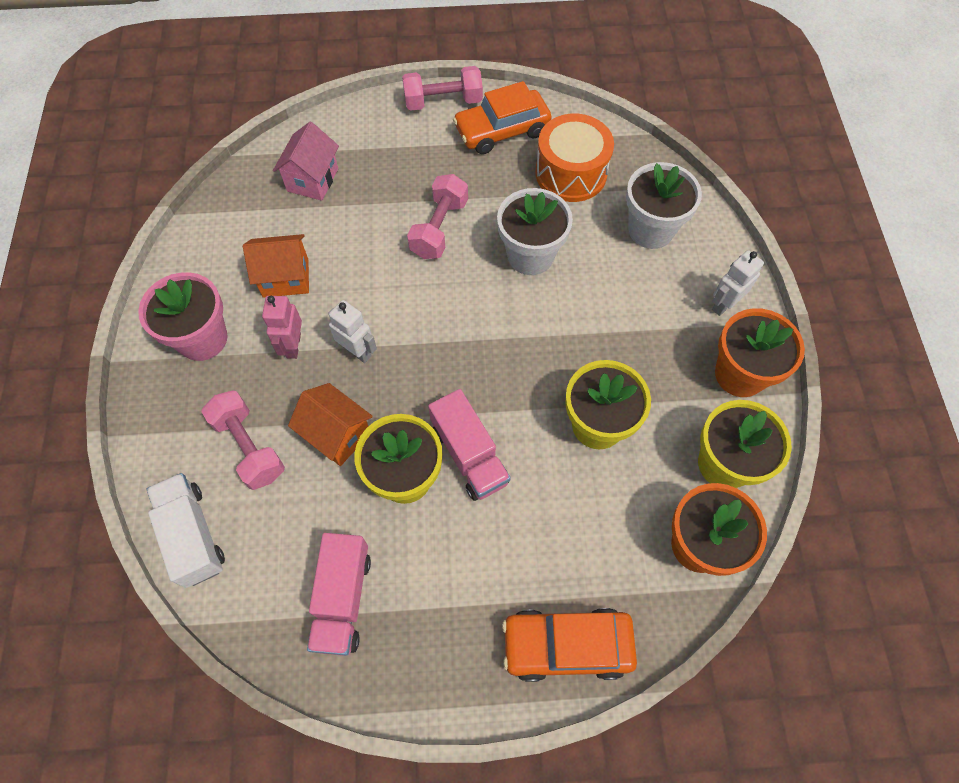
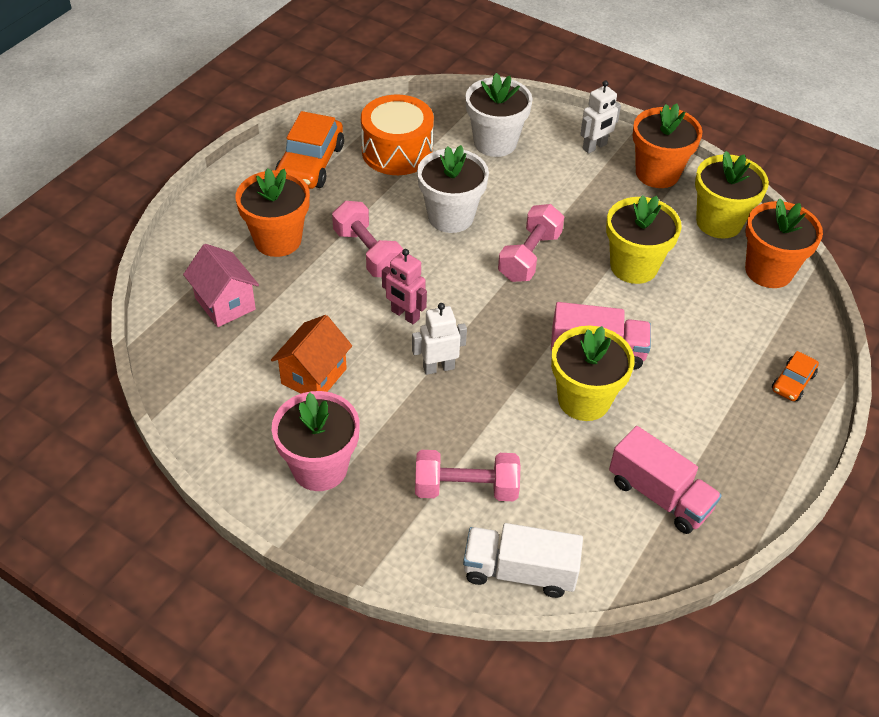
camera: 55 degrees left, 15 degrees down
pink robot [262,296,302,359] -> pink robot moved to [382,249,427,324]
orange house [288,383,373,466] -> none
pink dumbbell [402,66,483,111] -> pink dumbbell moved to [498,204,564,282]
orange car [502,608,637,682] -> orange car [772,351,819,401], size x0.53
white robot [712,250,764,316] -> white robot turned 120 degrees counterclockwise [580,81,621,153]
none -> orange flower pot [236,168,310,257]

